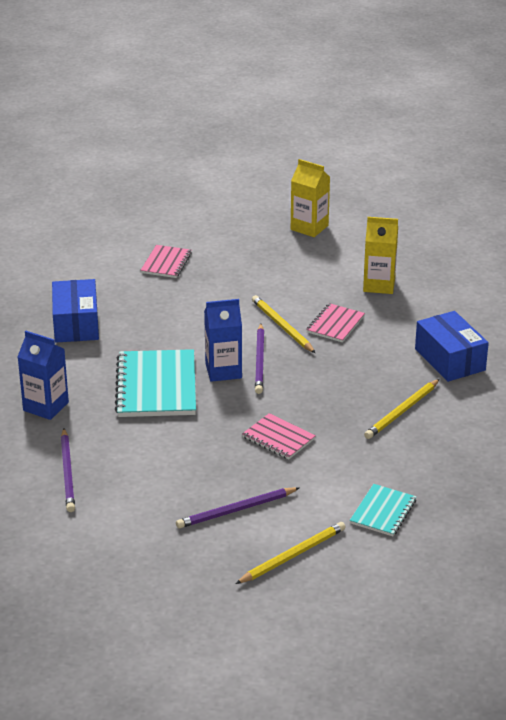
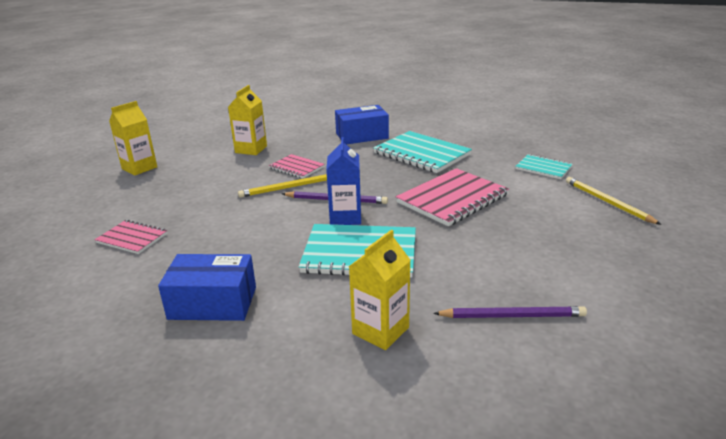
camera: 80 degrees left, 5 degrees down
blue carton [18,331,69,420] -> yellow carton [349,230,411,350]
purple pencil [176,487,299,529] -> none
pink notebook [242,413,316,460] -> pink notebook [396,168,509,226], size x1.82
yellow pencil [364,379,440,439] -> turquoise notebook [373,131,472,173]

